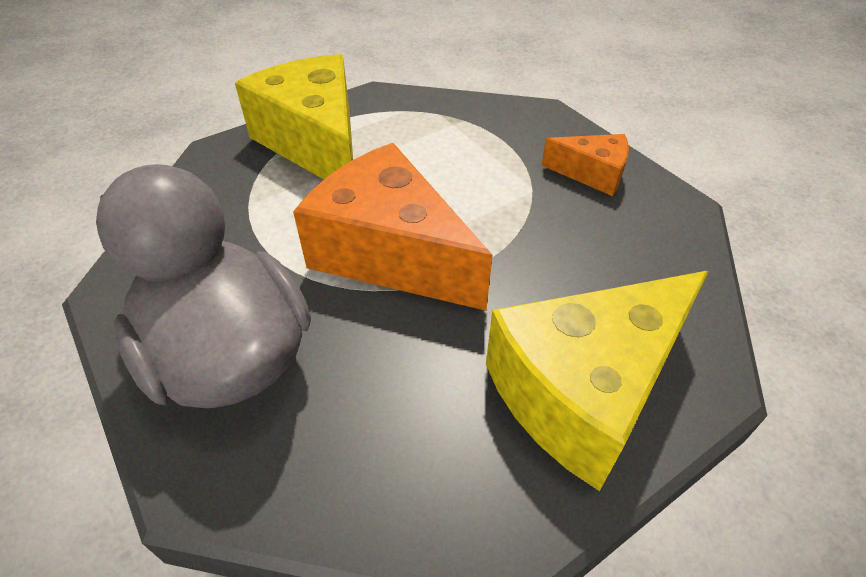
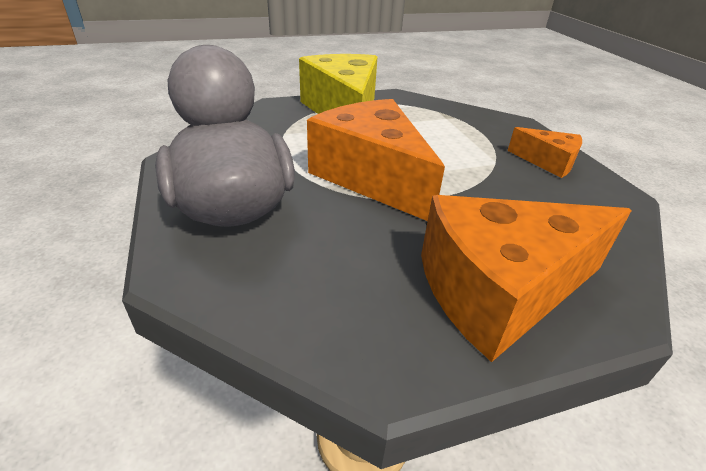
camera: 15 degrees right, 10 degrees down
yellow cheese [486,271,709,491] -> orange cheese [421,195,632,362]

